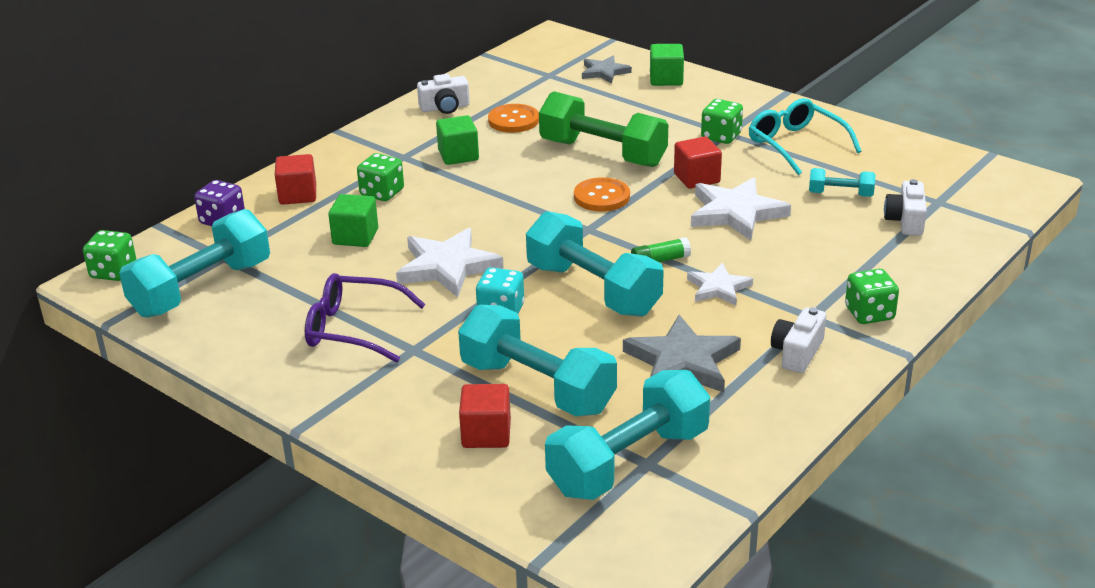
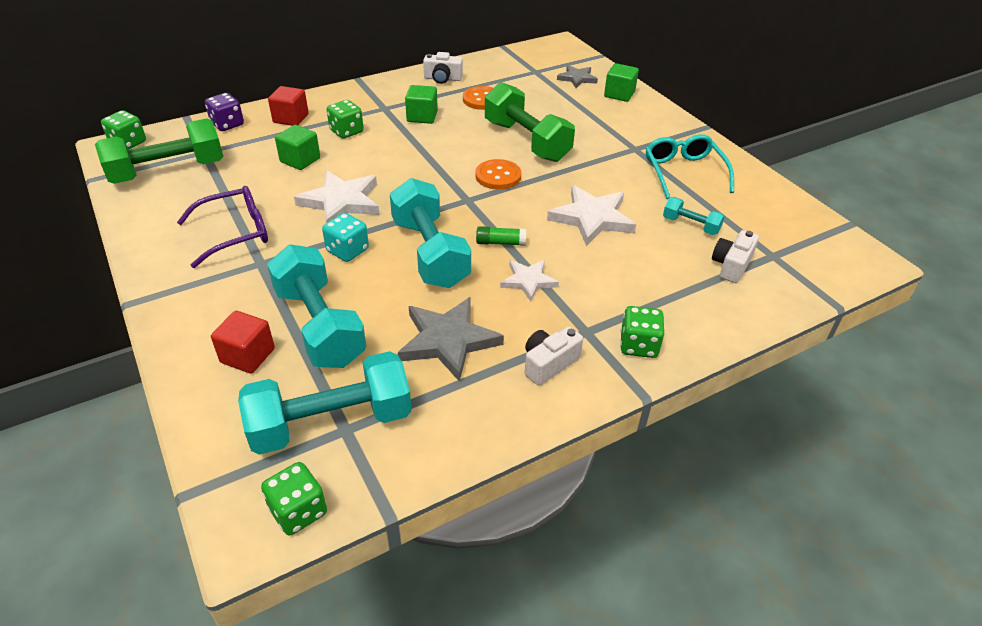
camera: 20 degrees right, 10 degrees up
turquoise dumbbell [119,209,270,318] -> green dumbbell [95,118,223,184]
purple glasses [305,273,426,363] -> purple glasses turned 120 degrees clockwise [177,186,268,268]
red cube [674,136,722,189] -> none
green dice [701,99,743,144] -> green dice moved to [261,462,327,535]

